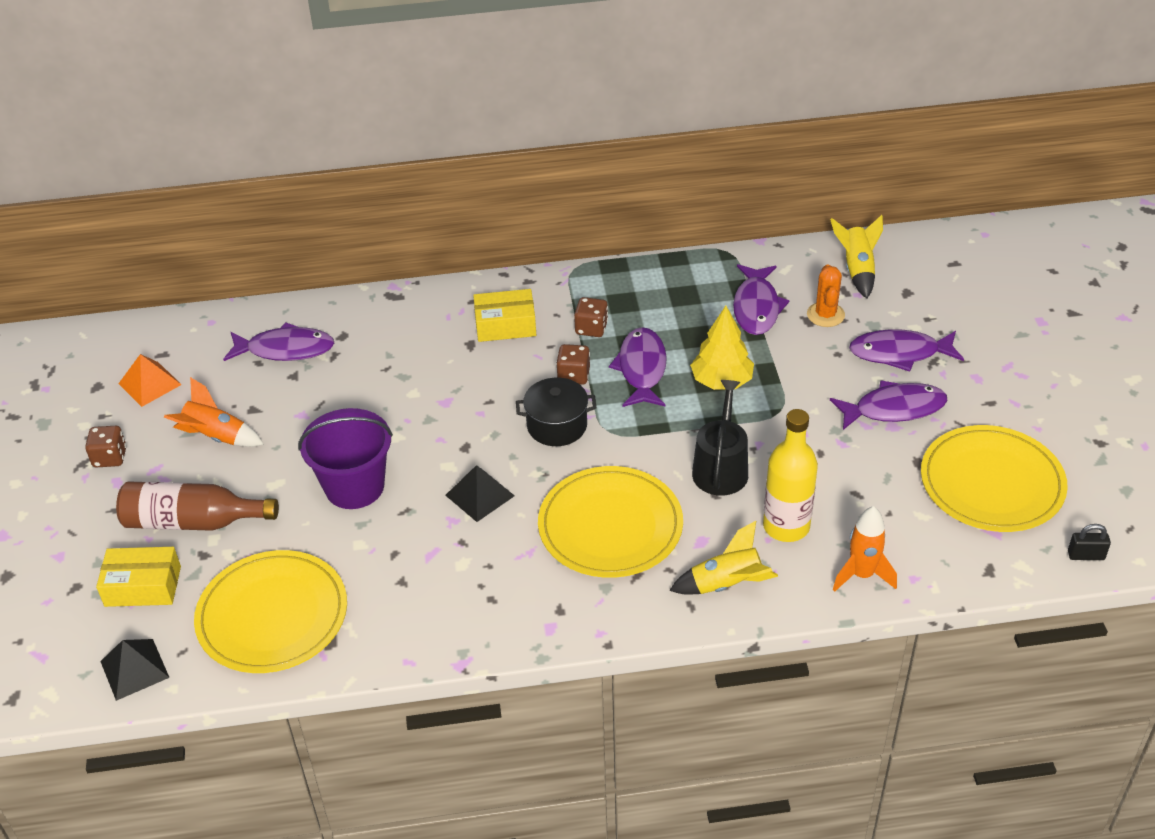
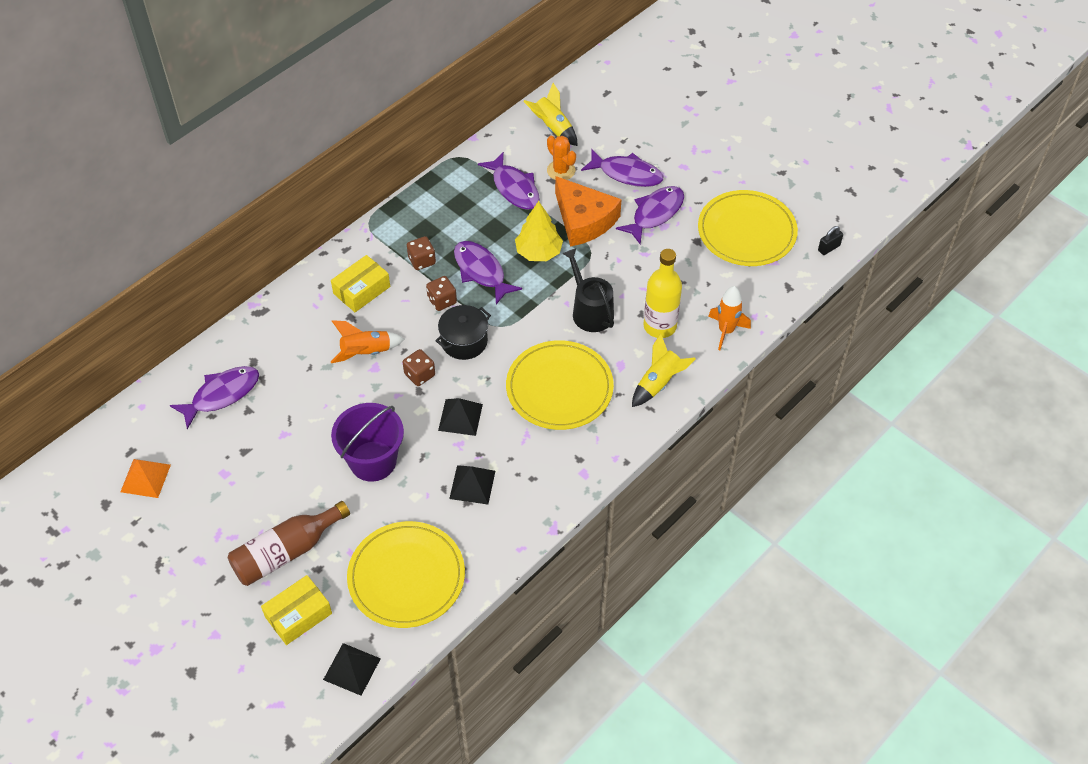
camera: 40 degrees left, 10 degrees up
brown dice [85,426,126,467] -> brown dice moved to [403,349,435,386]
orange rocket [164,377,264,447] -> orange rocket moved to [331,320,405,363]
purple fish [849,329,964,372] -> purple fish turned 120 degrees counterclockwise [581,149,663,187]
none -> black pyramid [449,465,495,504]
none -> orange cheese [555,176,622,247]

